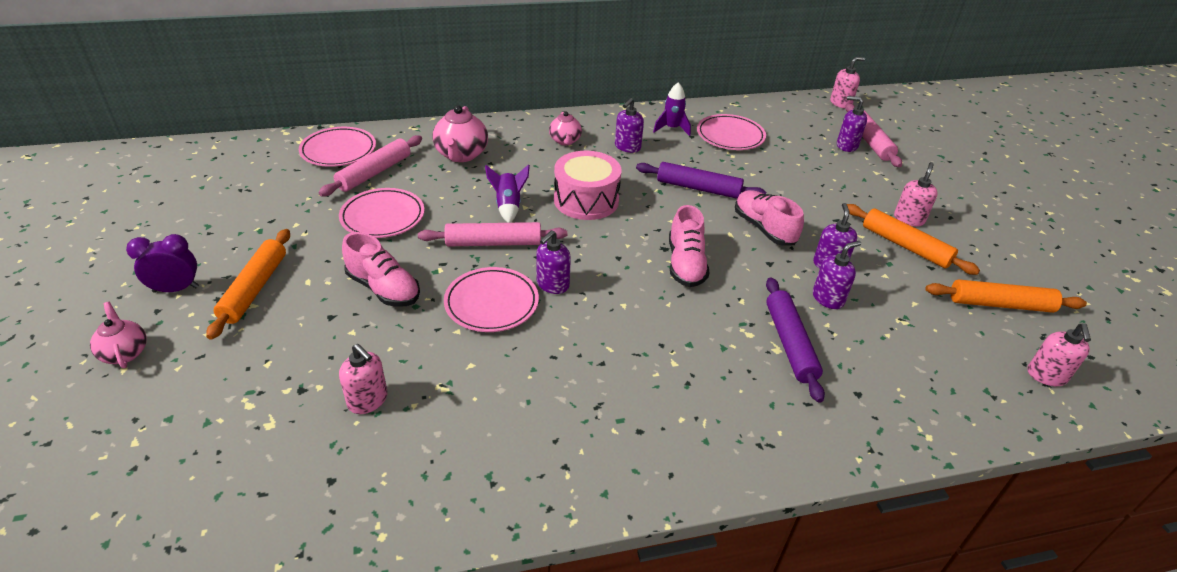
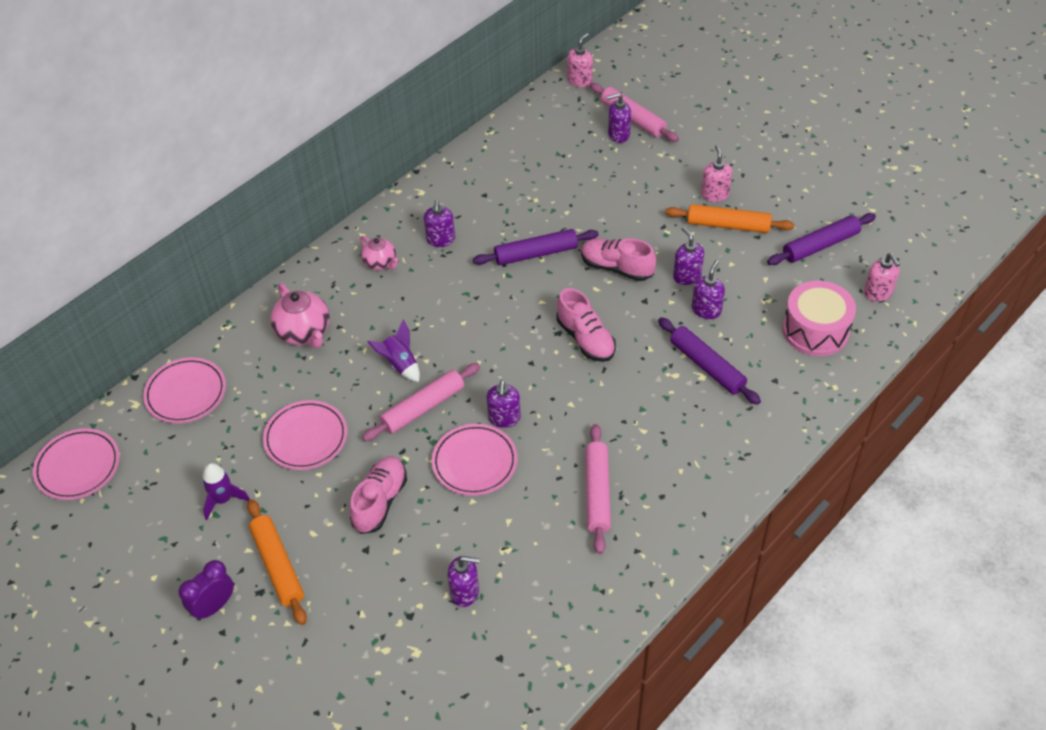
camera: 30 degrees left, 10 degrees up
pink teapot [90,302,147,368] -> none
pink rolling pin [319,135,422,196] -> pink rolling pin moved to [585,424,611,554]
pink soap dispenser [339,344,387,414] -> purple soap dispenser [447,556,480,607]
pink shoe [342,232,420,307] -> pink shoe turned 75 degrees counterclockwise [350,456,407,534]
pink drum [554,151,622,220] -> pink drum moved to [783,281,856,356]
purple rocket [653,82,691,136] -> purple rocket moved to [202,463,250,520]
pink plate [697,114,766,150] -> pink plate moved to [33,428,120,500]
orange rolling pin [926,279,1087,313] -> purple rolling pin [767,213,876,265]

